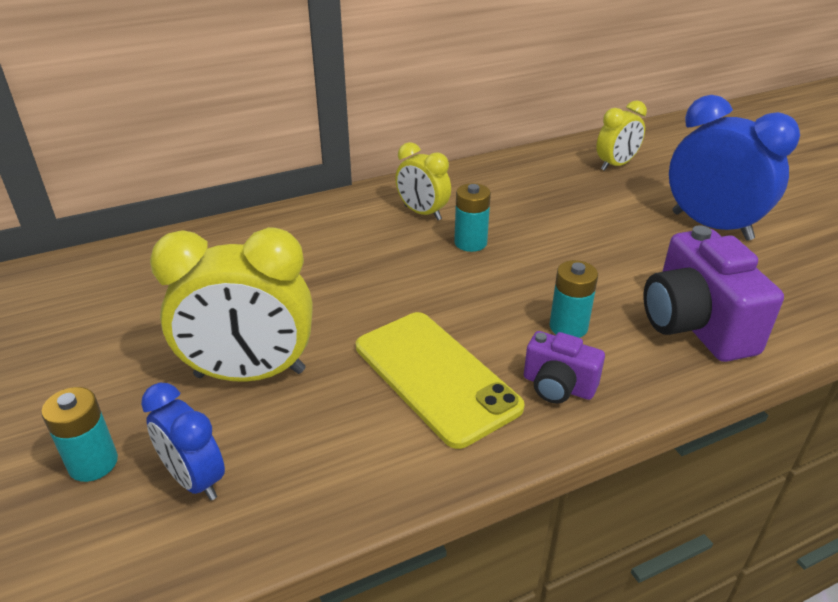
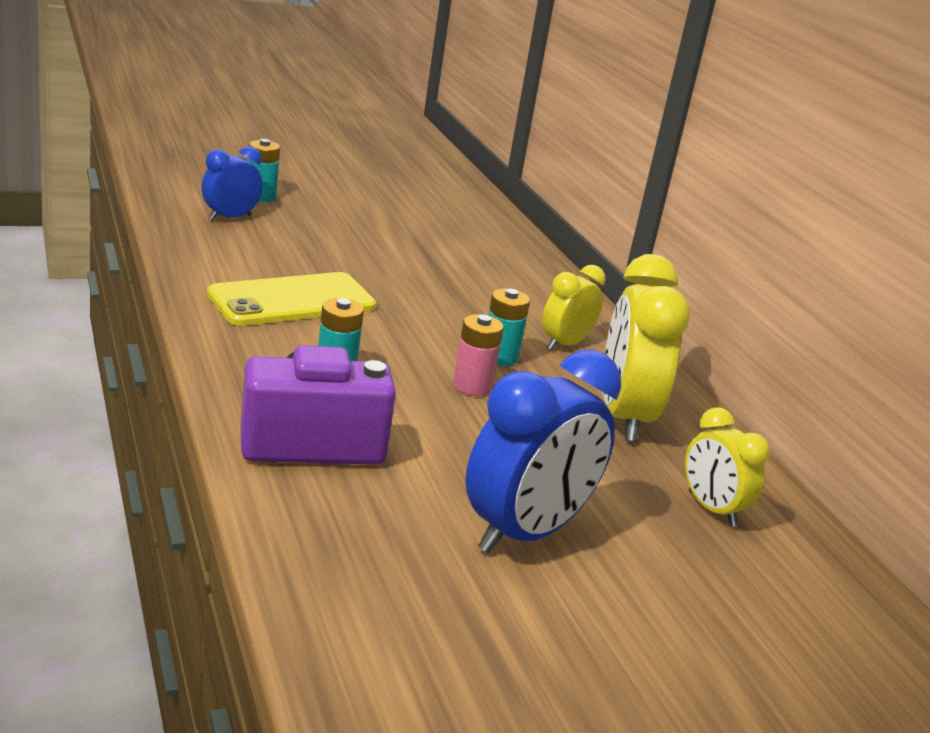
camera: 90 degrees right, 10 degrees down
yellow clock [150,227,312,382] -> yellow clock moved to [603,254,690,442]
purple camera [524,331,605,403] -> none
none -> pink battery [453,314,504,396]

